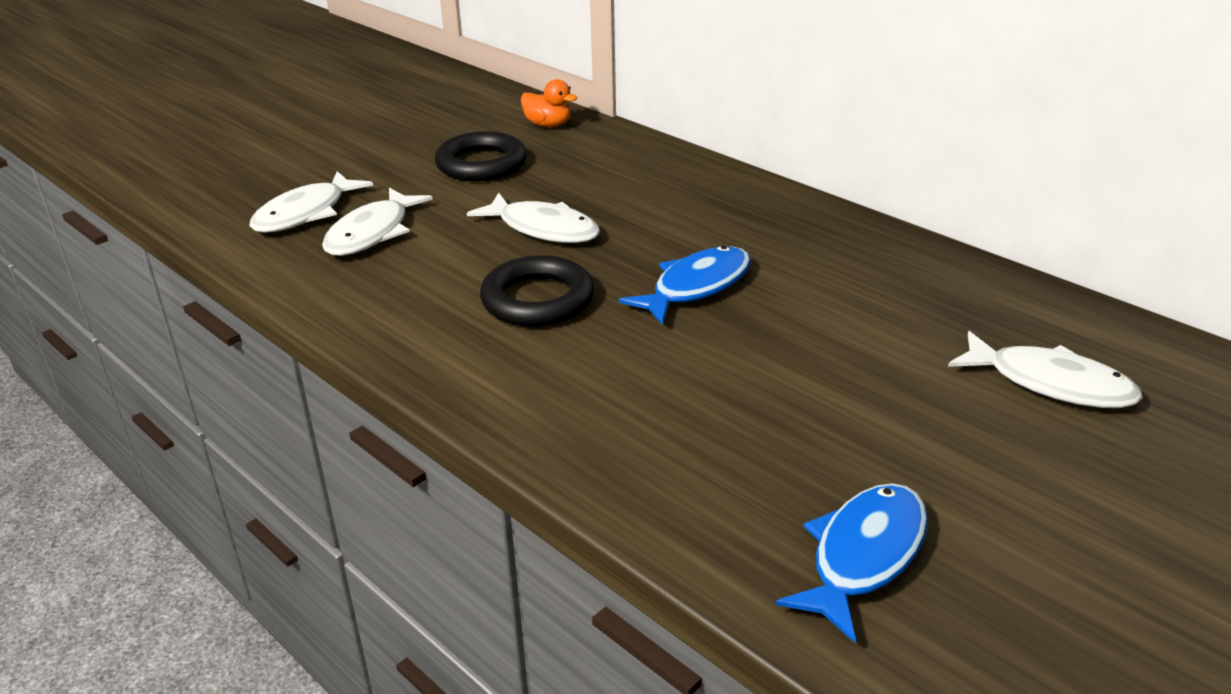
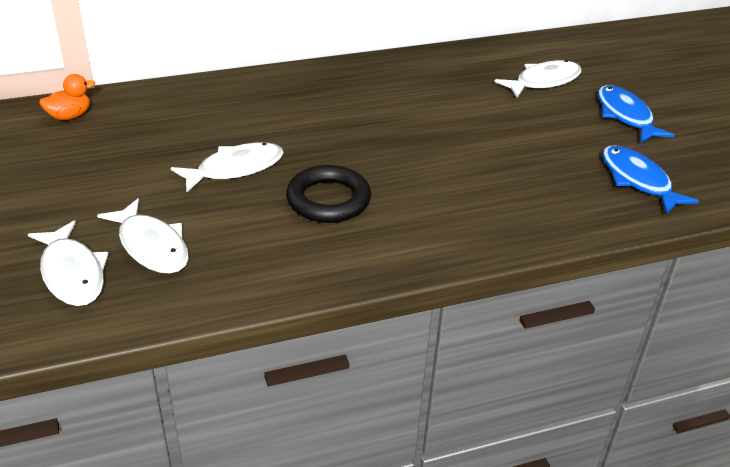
camera: 65 degrees left, 5 degrees up
black ring [435,131,527,182] -> none
blue fish [619,246,751,325] -> blue fish moved to [598,85,675,143]

